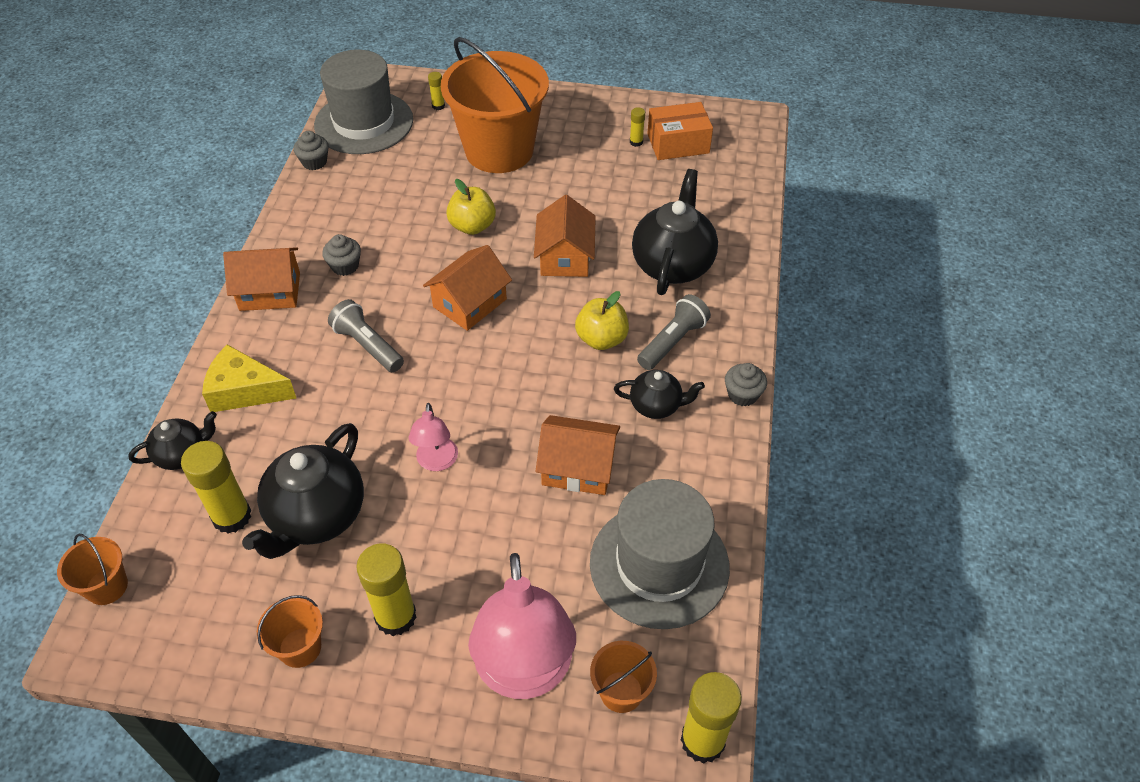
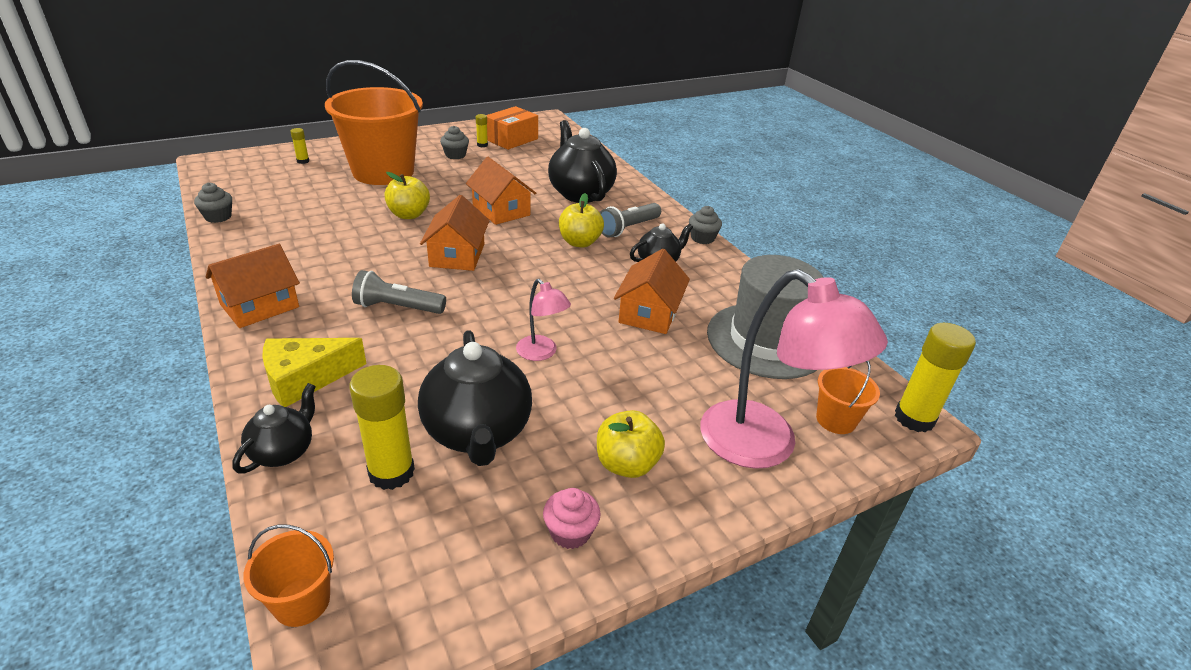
camera: 40 degrees left, 15 degrees down
orange bucket [257,595,323,668] -> pink cupcake [543,488,601,549]
grey hat [314,50,413,154] -> none
grey cupcake [322,234,361,276] -> grey cupcake moved to [440,126,469,159]
yellow glue stick [356,543,417,636] -> yellow apple [597,410,665,478]
orange house [536,415,620,495] -> orange house turned 45 degrees counterclockwise [614,249,690,334]
grey flashlight [637,294,711,370] -> grey flashlight turned 135 degrees counterclockwise [599,203,661,238]

